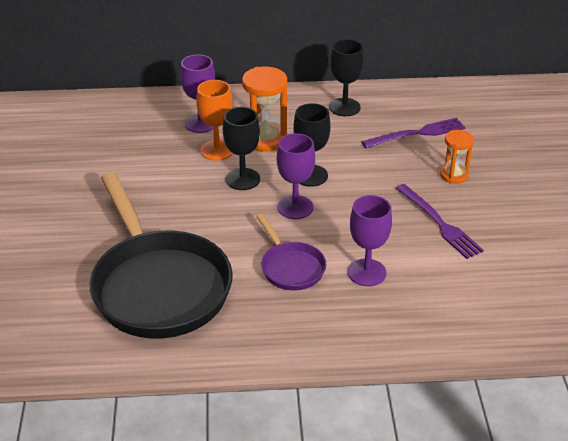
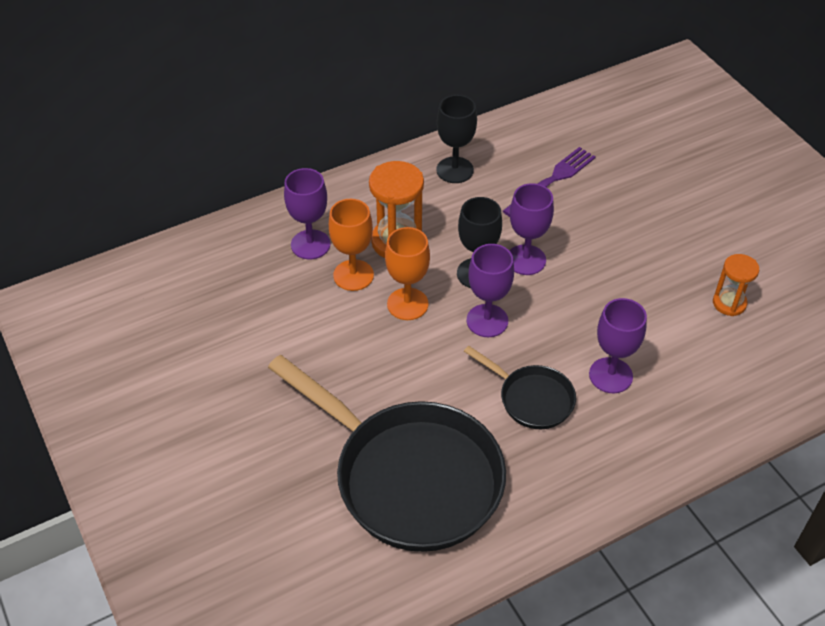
camera: 25 degrees left, 10 degrees up
black goblet [223,107,260,190] -> orange goblet [385,227,430,320]
purple pan [256,214,326,291] -> black pan [464,346,576,429]
purple fork [396,184,484,259] -> none
orange hourglass [440,130,474,184] -> orange hourglass moved to [713,254,759,316]
none -> purple goblet [509,183,554,275]

